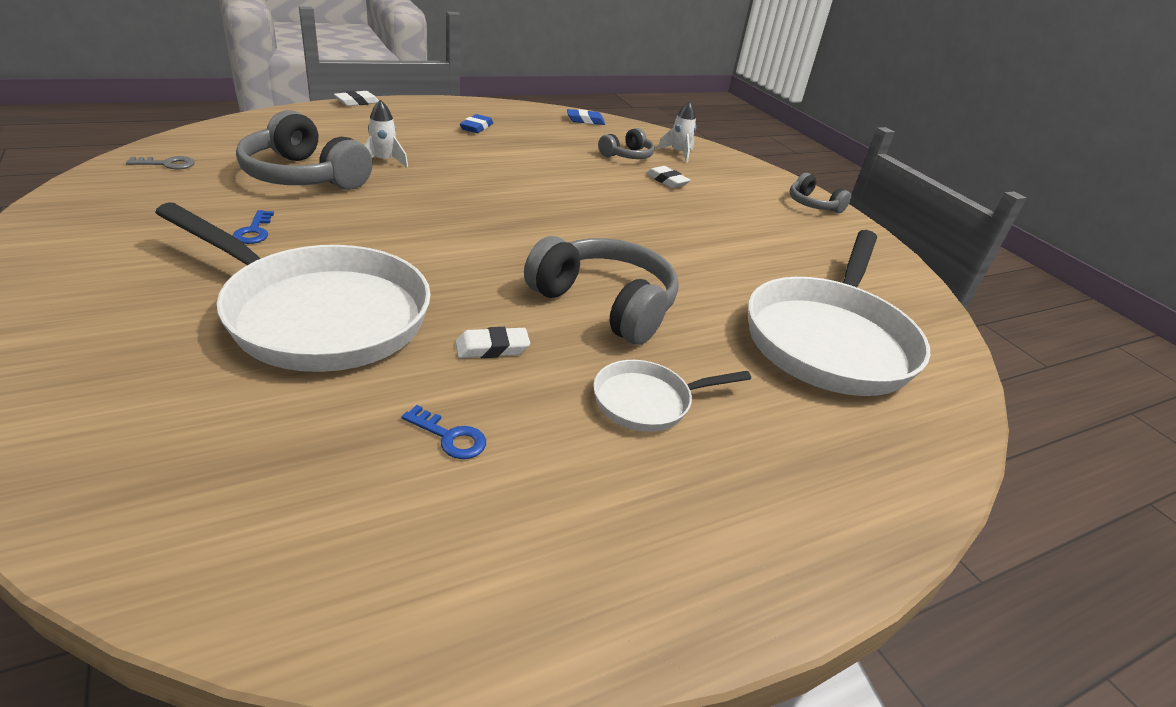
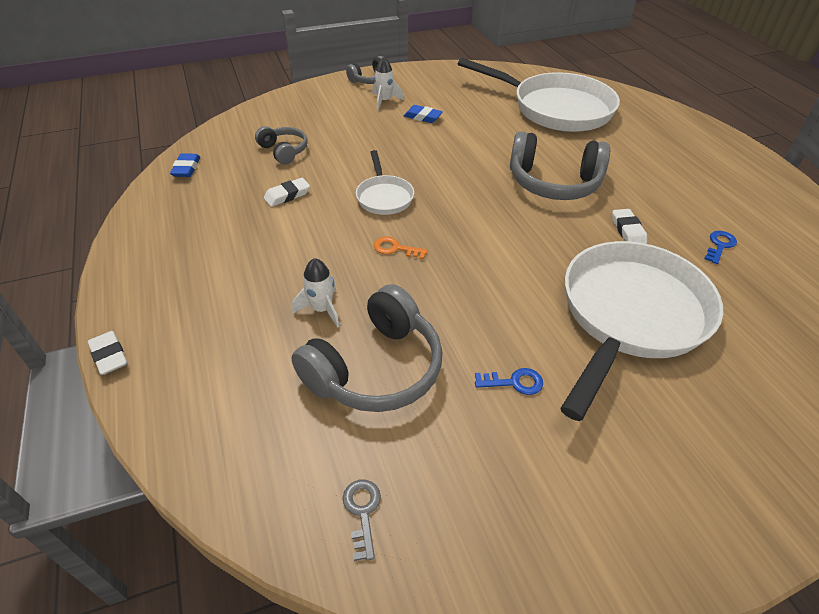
camera: 80 degrees left, 10 degrees up
blue eraser [460,114,493,133] -> blue eraser moved to [404,105,443,123]
grey headphones [524,236,679,345] -> grey headphones turned 120 degrees counterclockwise [510,131,610,200]
white pan [593,360,751,432] -> white pan moved to [356,150,414,215]
white eraser [646,166,691,188] -> white eraser moved to [264,178,310,207]
white rocket [657,101,696,163] -> white rocket moved to [372,56,404,111]
none -> orange key [374,236,428,259]

